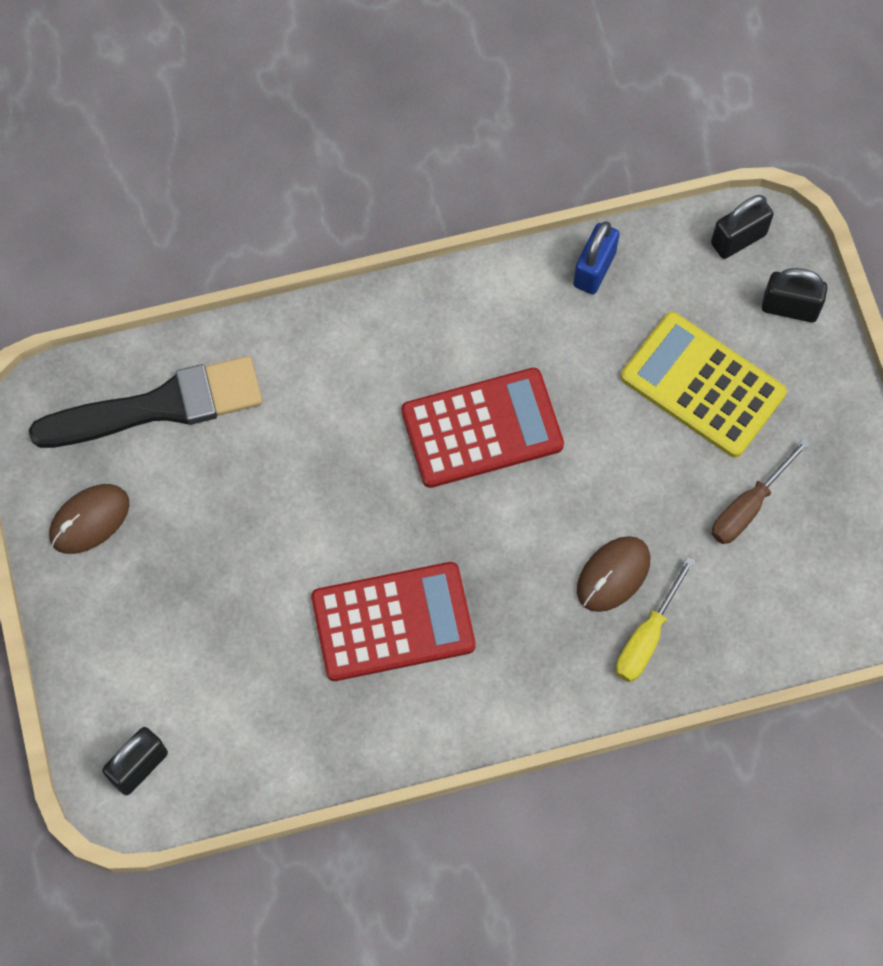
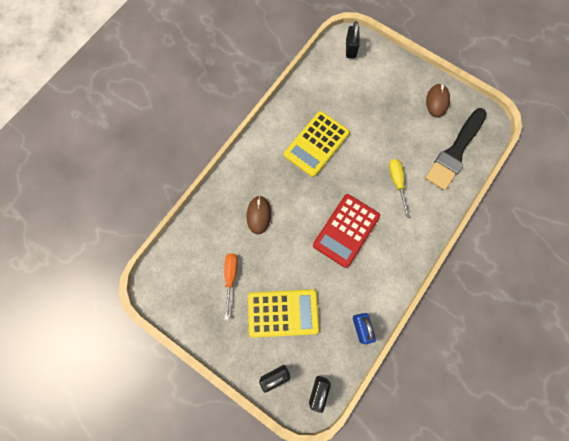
camera: 140 degrees right, 5 degrees up
red calculator [311,562,476,681] -> yellow calculator [284,111,350,177]
yellow screwdriver [616,557,695,682] -> yellow screwdriver moved to [389,159,410,218]
brown screwdriver [712,438,810,544] -> orange screwdriver [224,254,238,320]

